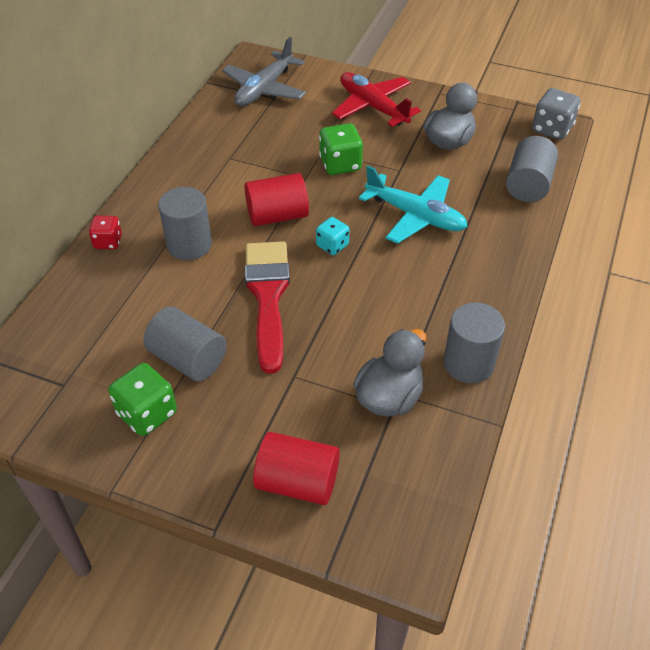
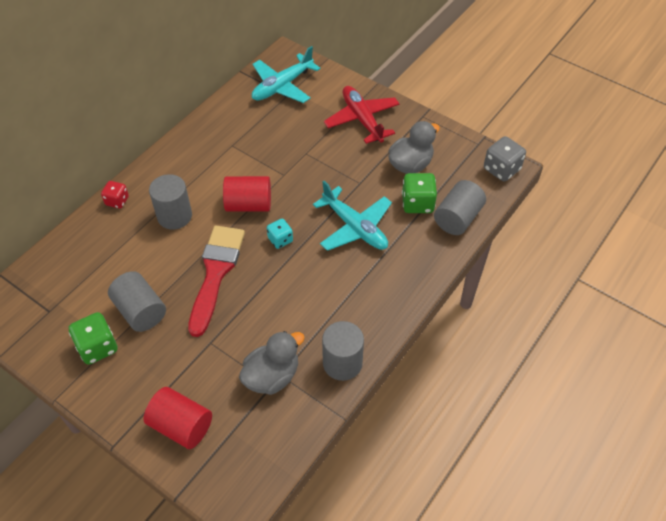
camera: 15 degrees right, 5 degrees up
grey plane [222,37,306,106] -> turquoise plane [252,46,321,103]
green dice [319,123,363,175] -> green dice moved to [402,173,437,213]

